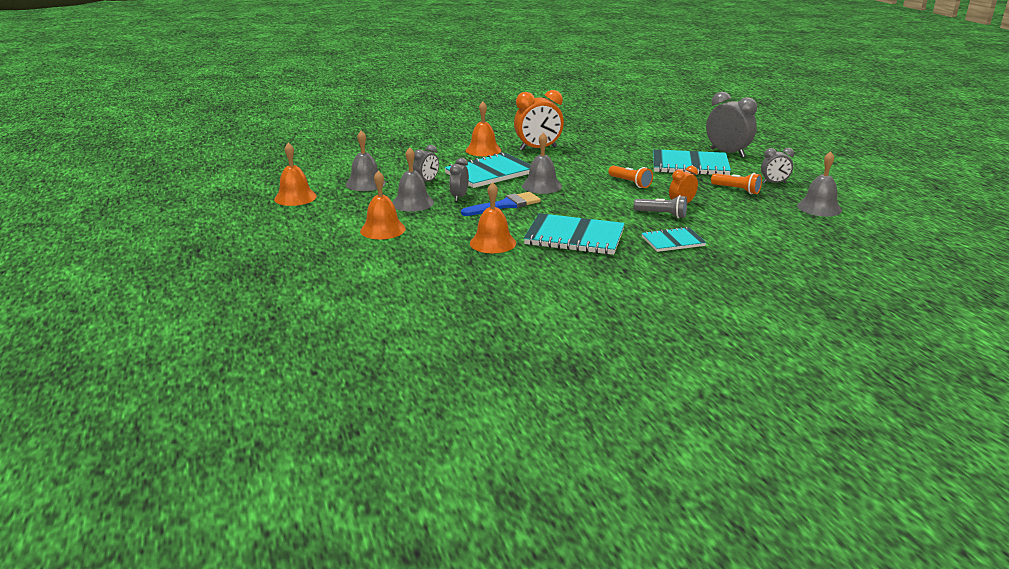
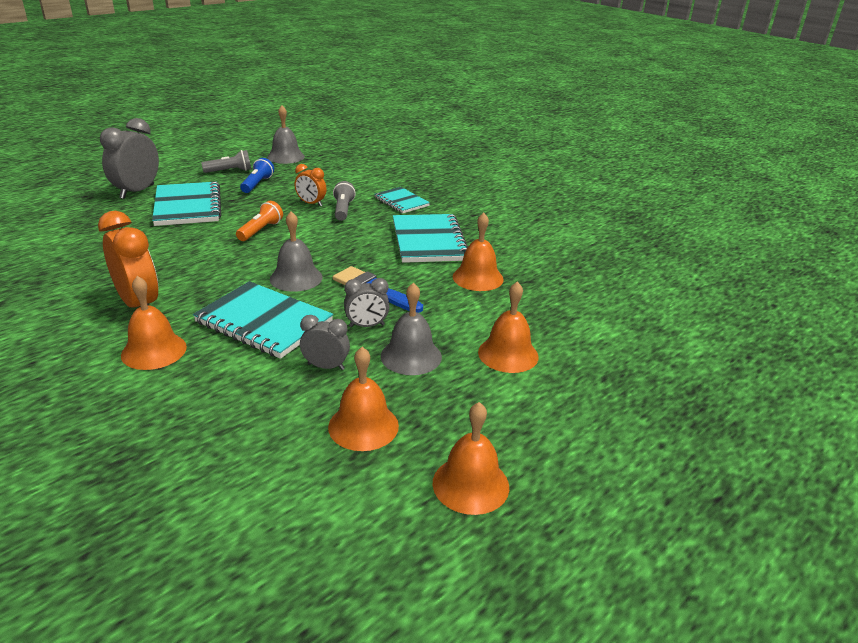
camera: 115 degrees left, 5 degrees up
grey bell [346,130,386,191] -> orange bell [328,347,399,451]
orange flashlight [711,173,762,194] -> blue flashlight [240,158,274,193]
grey clock [761,148,794,184] -> grey flashlight [201,150,251,173]

